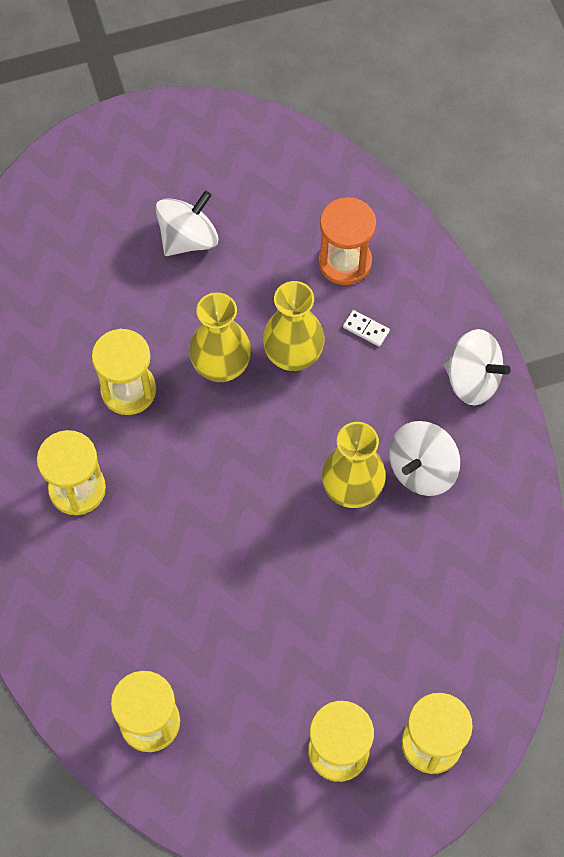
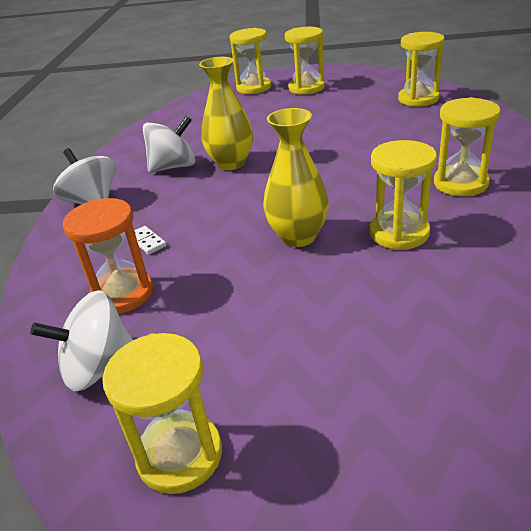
camera: 155 degrees left, 30 degrees down
white spinning top [155,191,218,256] -> white spinning top moved to [30,290,133,391]
yellow vase [263,281,324,371] -> none
none -> yellow hourglass [102,333,222,494]

